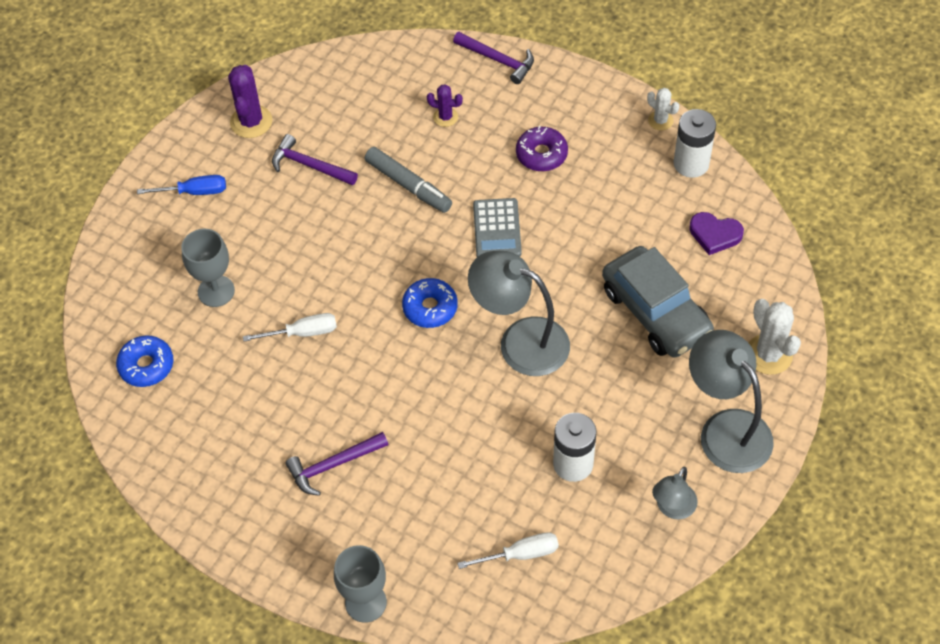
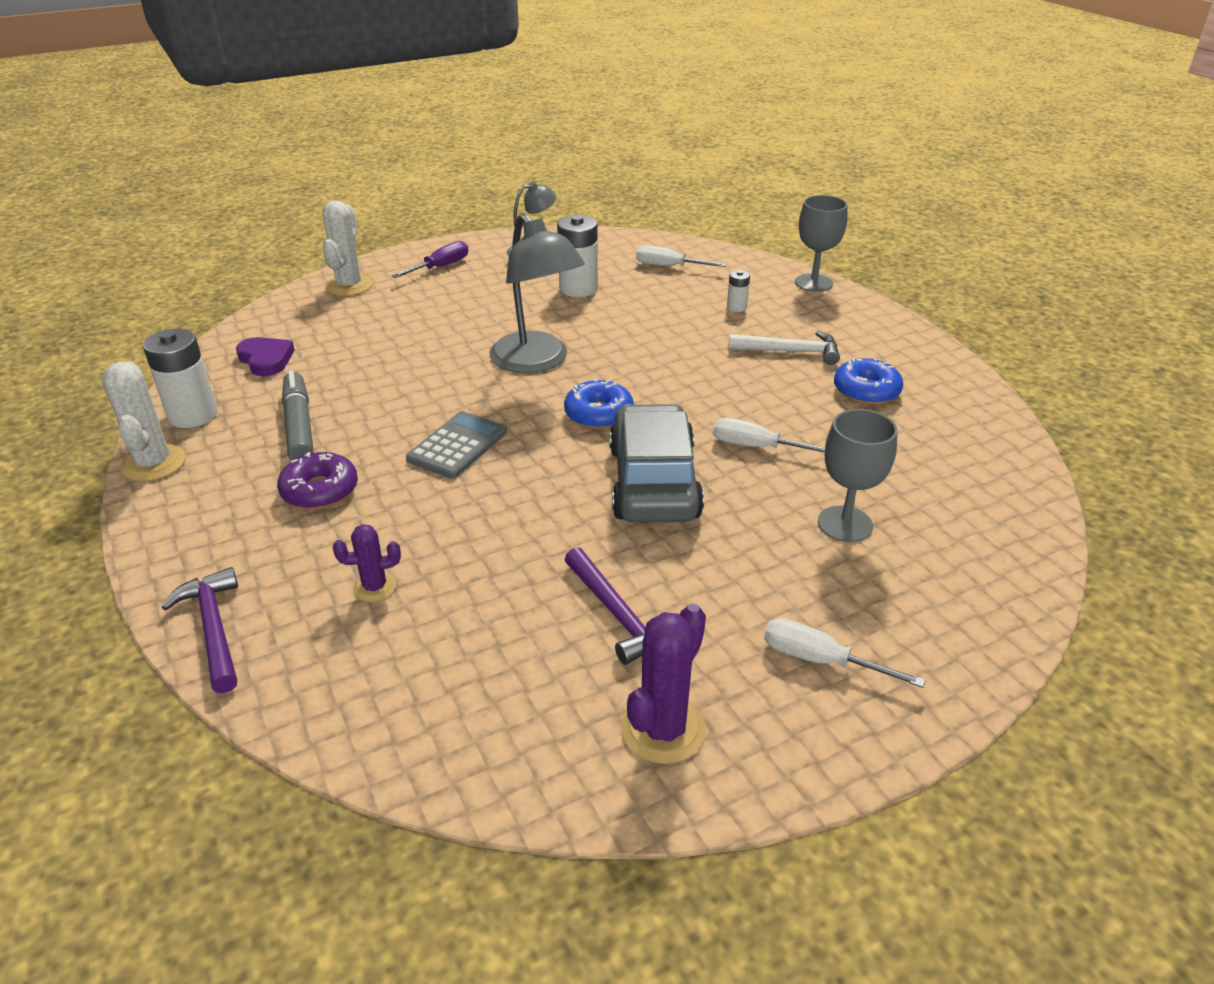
camera: 150 degrees left, 20 degrees down
blue donut [116,335,174,387] -> blue donut moved to [834,357,903,405]
blue screwdriver [137,175,226,195] -> white screwdriver [764,618,926,688]
purple hammer [286,432,388,496] -> white hammer [728,331,840,365]
grey marker [365,147,452,213] -> grey marker moved to [282,370,314,460]
purple cactus [427,84,463,127] -> purple cactus turned 60 degrees counterclockwise [333,524,401,602]
grey car [602,246,714,358] -> grey car moved to [609,404,704,523]
white cactus [647,88,679,130] -> white cactus [102,361,186,482], size x1.70
grey lamp [689,330,774,473] -> purple screwdriver [392,241,468,278]
none -> white battery [727,270,750,312]

